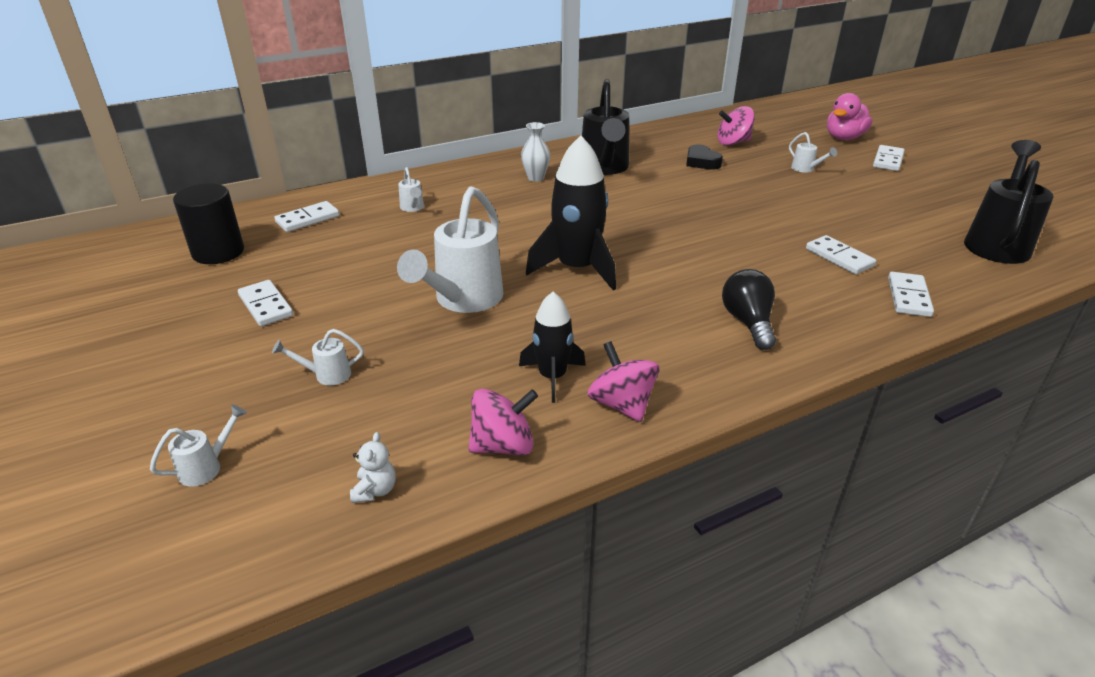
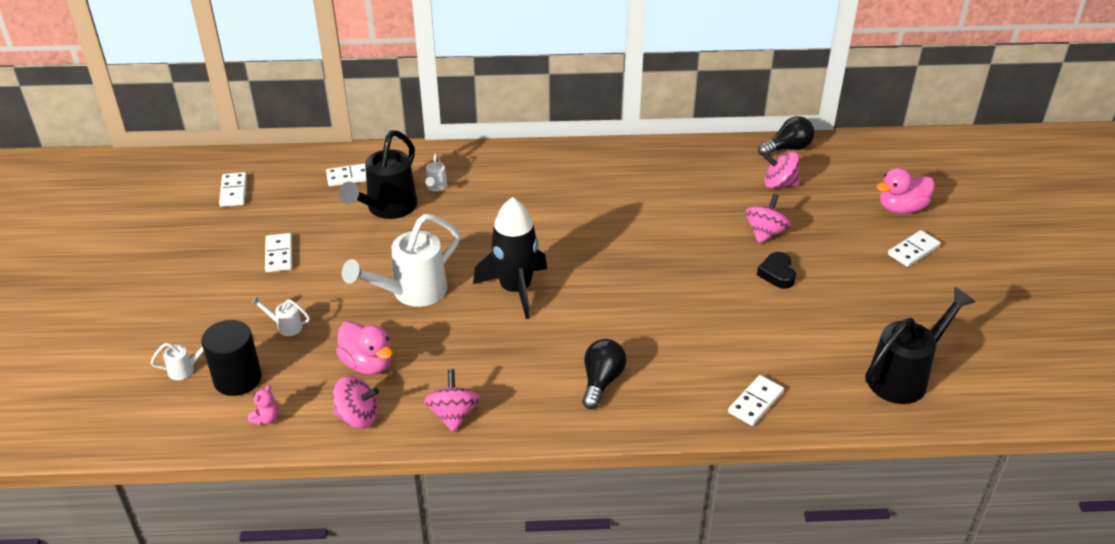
camera: 25 degrees right, 5 degrees up
black cylinder [173,183,244,264] -> black cylinder moved to [201,320,262,396]
white teddy bear [350,432,396,503] -> pink teddy bear [248,385,279,425]
black rocket [519,292,586,403] -> none
white vase [521,122,550,182] -> none
black watering can [582,79,629,175] -> black watering can moved to [339,130,417,219]
black heart [686,145,723,170] -> black heart moved to [757,252,796,289]
white watering can [789,132,837,173] -> none
white domino [806,235,876,274] -> white domino moved to [219,172,247,207]
none -> pink duck [336,321,393,375]
none -> pink spinning top [745,194,791,244]
none -> black light bulb [758,116,815,156]

